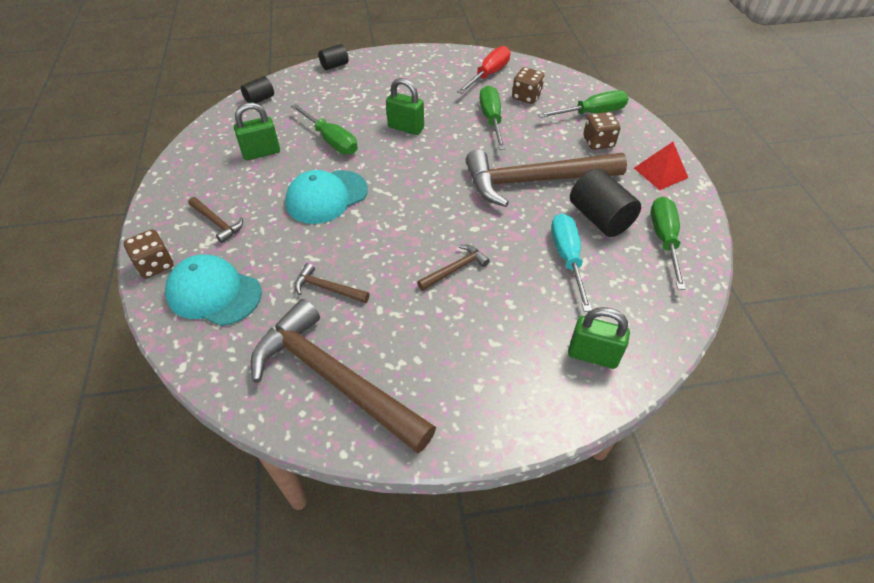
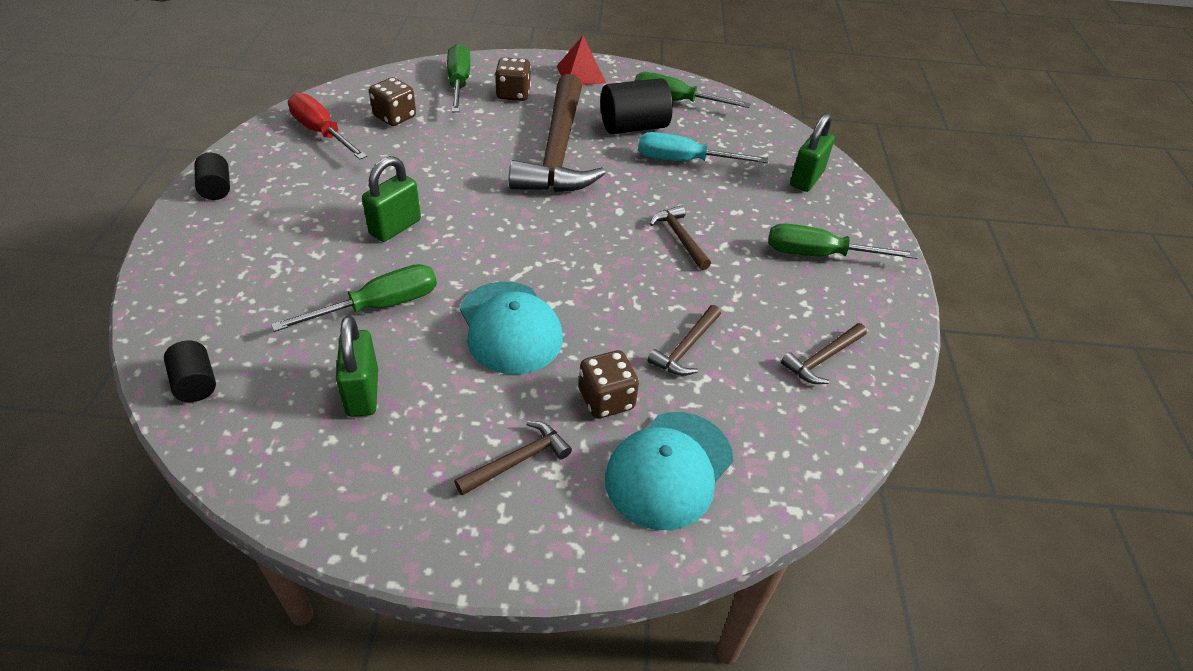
camera: 80 degrees left, 5 degrees down
brown dice [124,229,174,278] -> brown dice moved to [579,350,639,419]
brown hammer [251,299,436,453] -> brown hammer [781,323,867,384], size x0.42
black cylinder [319,44,349,70] -> black cylinder moved to [194,153,230,200]
green screwdriver [480,85,506,150] -> green screwdriver moved to [768,223,917,259]

